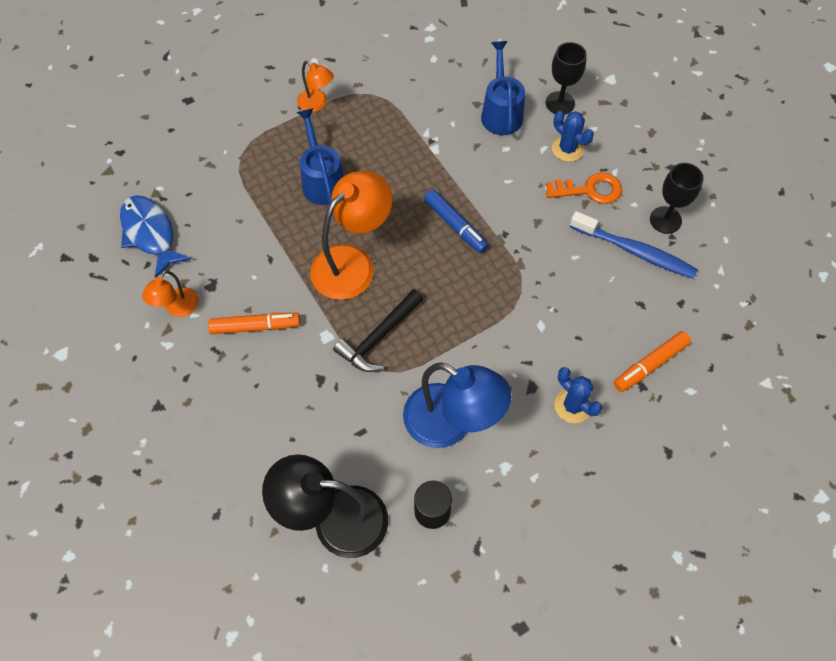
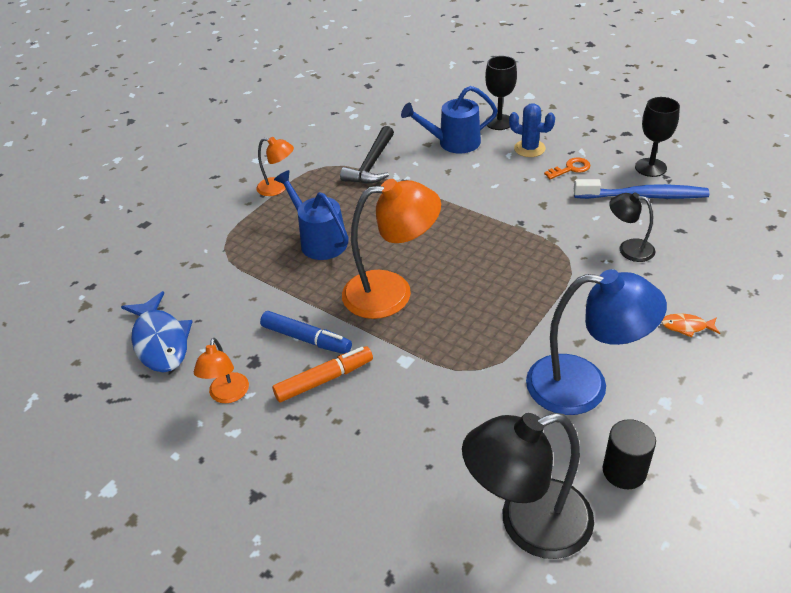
camera: 20 degrees left, 20 degrees down
blue fish [120,195,191,278] -> blue fish turned 150 degrees counterclockwise [121,291,193,372]
orange lamp [310,170,393,300] -> orange lamp turned 60 degrees clockwise [342,179,441,319]
black hammer [333,289,424,372] -> black hammer moved to [340,126,394,184]
blue marker [424,189,489,254] -> blue marker moved to [260,311,352,354]
blue watering can [481,41,525,135] -> blue watering can turned 75 degrees counterclockwise [401,86,498,153]
orange key [546,172,622,204] -> orange key [544,157,591,179], size x0.66
blue cactus [554,367,602,423] -> orange fish [661,314,720,338]
orange marker [614,331,691,392] -> none
none -> black lamp [609,192,655,262]

